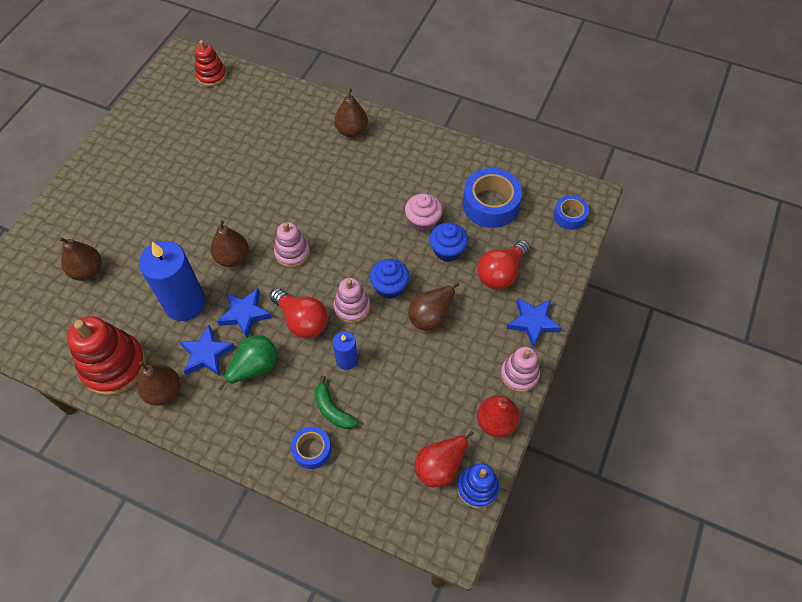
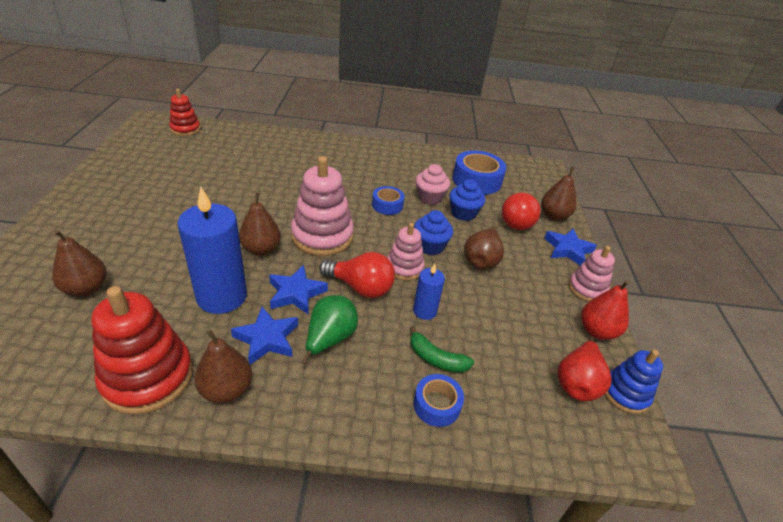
camera: 25 degrees left, 20 degrees down
pink stacking toy [274,222,310,268] -> pink stacking toy [291,156,354,256], size x1.70
brown pear [334,88,368,137] -> brown pear moved to [541,166,576,221]
blue tape [553,195,589,230] -> blue tape moved to [372,186,405,215]

